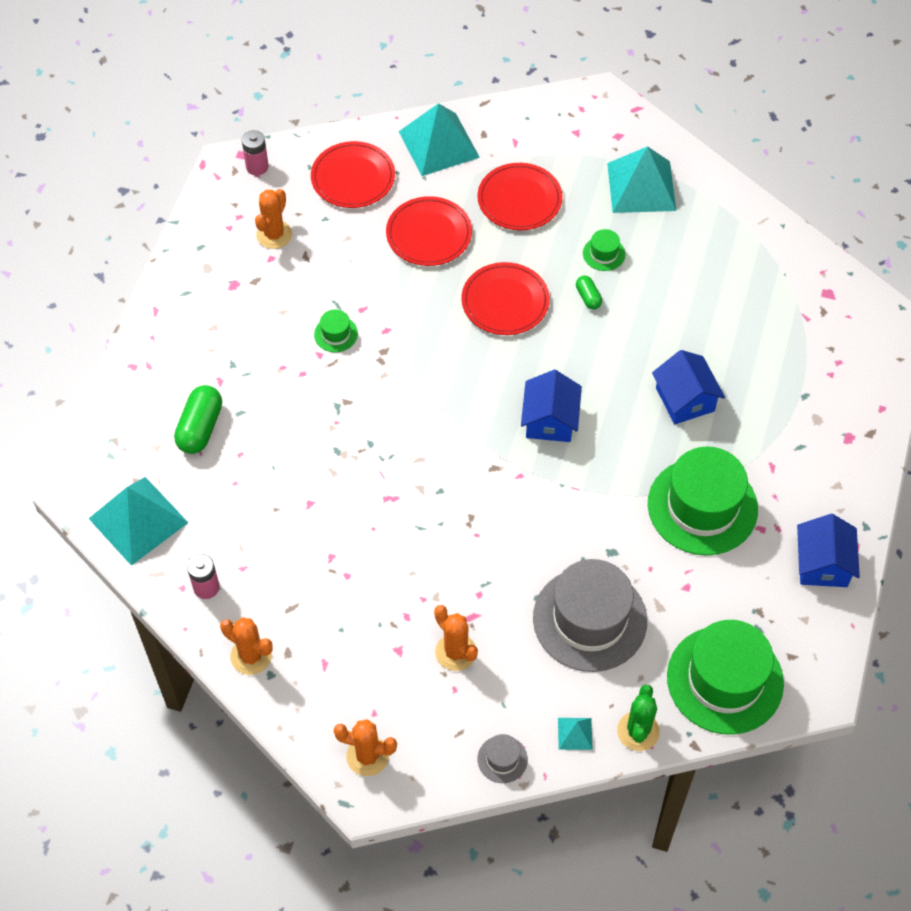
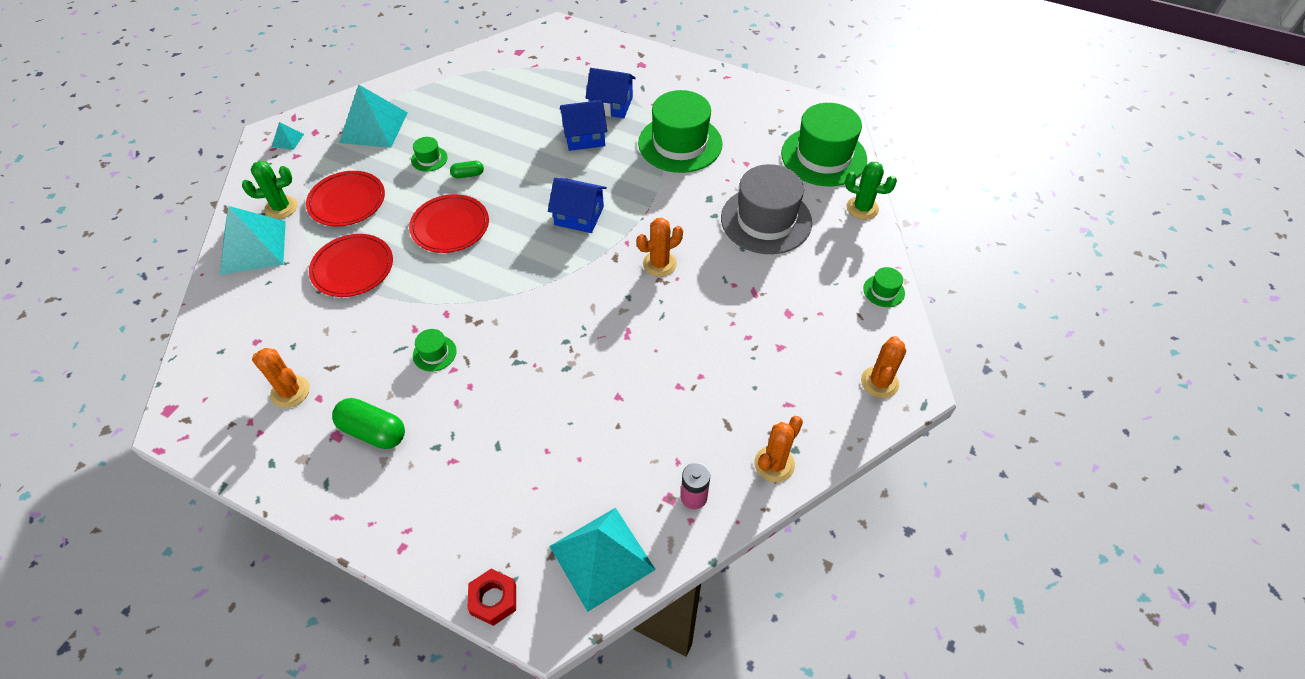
camera: 80 degrees left, 5 degrees down
green capsule [174,385,222,454] -> green capsule moved to [332,398,405,449]
pink battery [242,130,269,176] -> none
red plate [311,141,395,208] -> none
orange cactus [434,605,478,671] -> orange cactus moved to [637,218,683,277]
grey hat [477,734,528,783] -> green hat [863,267,905,307]
turquoise pyramid [558,718,592,750] -> turquoise pyramid moved to [272,122,304,150]
blue house [797,514,860,587] -> blue house moved to [585,68,636,118]
none -> green cactus [242,161,298,219]
none -> red nut [467,569,516,626]

